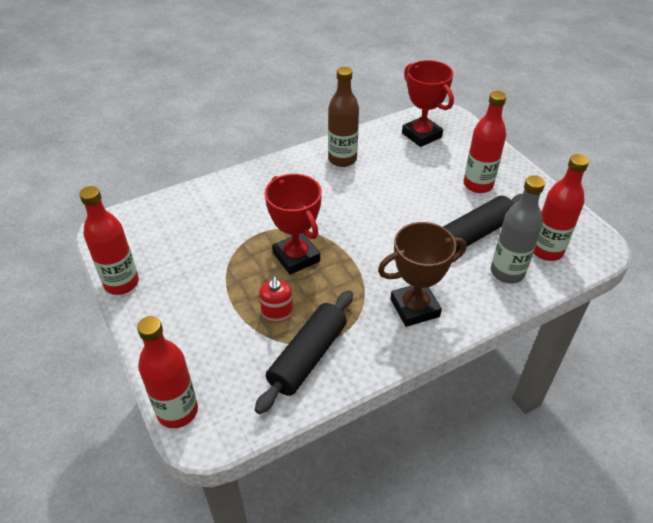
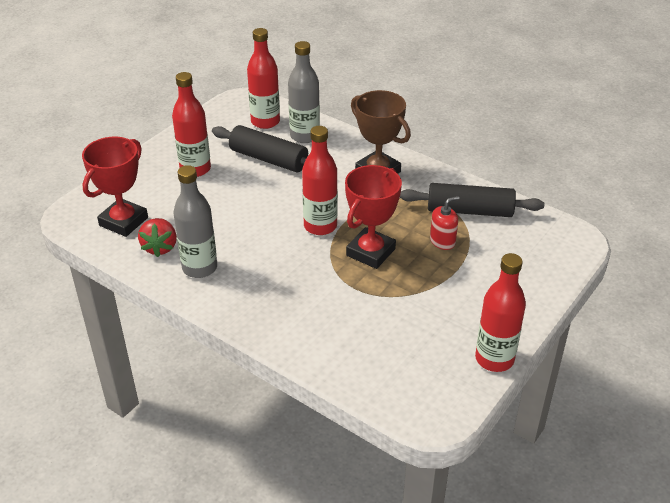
camera: 115 degrees left, 5 degrees down
red bottle [137,316,198,428] -> red bottle moved to [302,126,338,235]
brown bottle [328,67,359,167] -> grey bottle [173,165,217,278]
none -> red strawberry [138,218,177,257]

